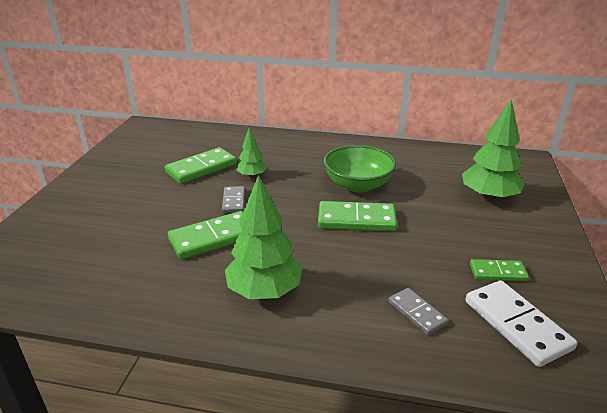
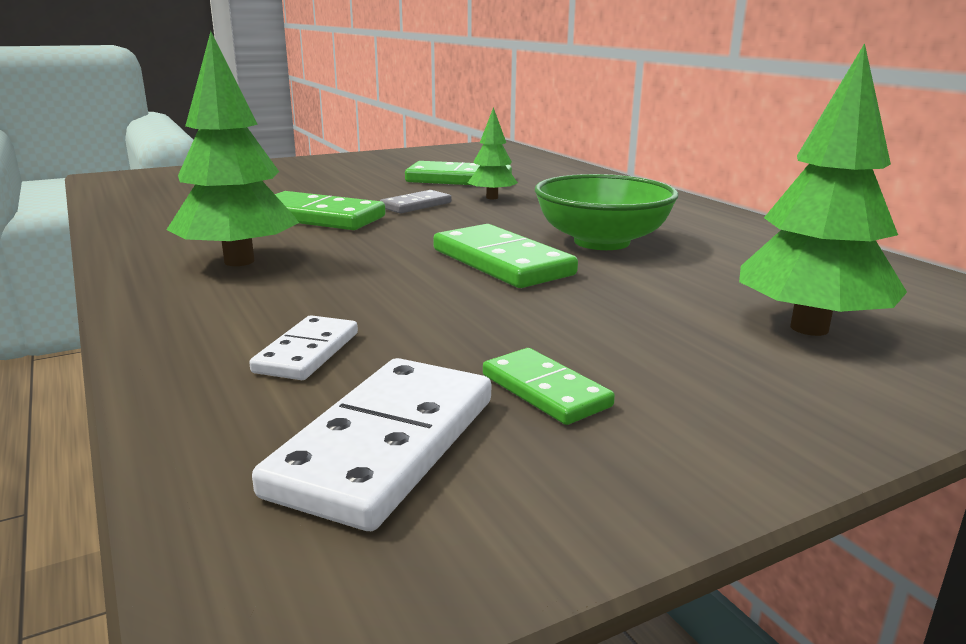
camera: 50 degrees right, 10 degrees down
grey domino [388,288,448,335] -> white domino [249,315,358,380]

